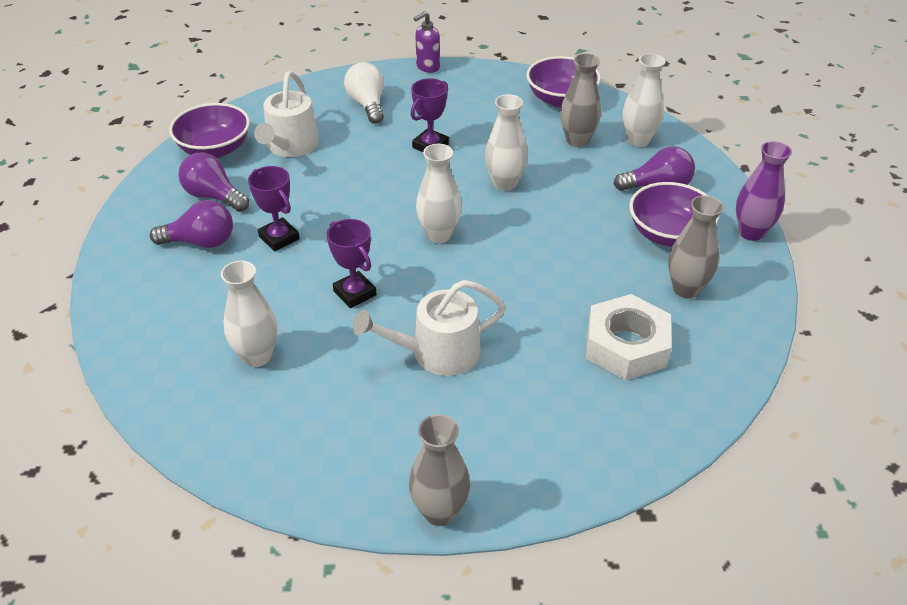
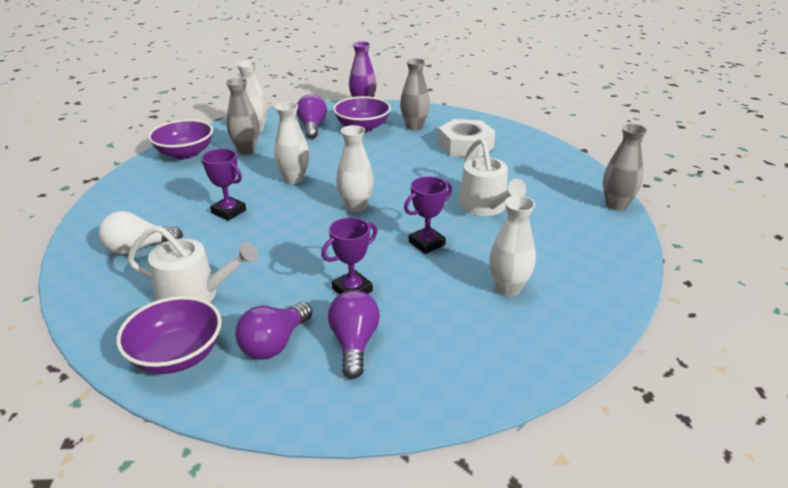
camera: 90 degrees left, 10 degrees down
purple soap dispenser [414,11,440,73] -> none

